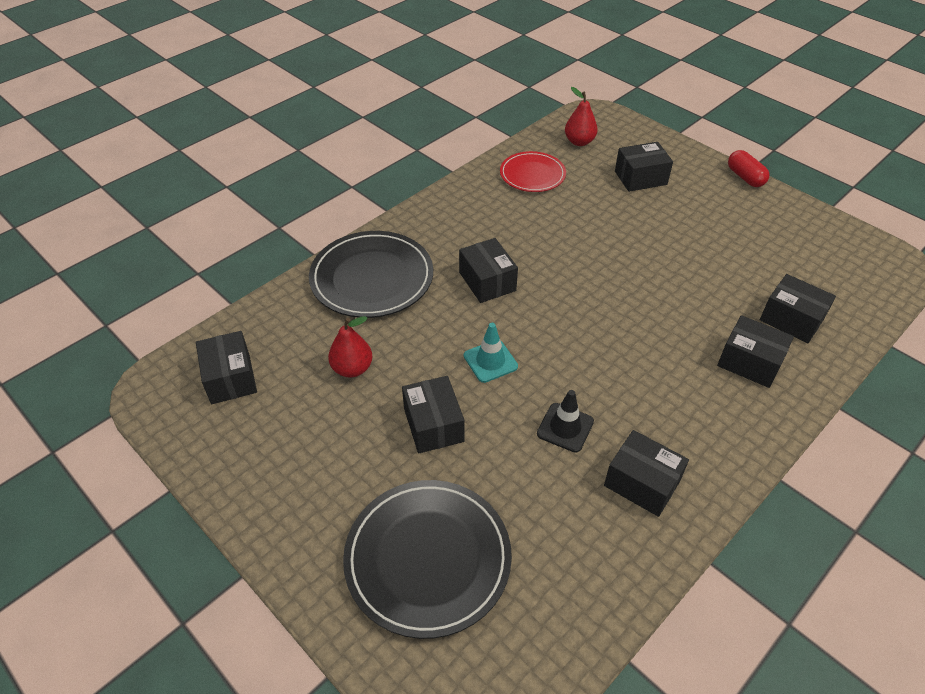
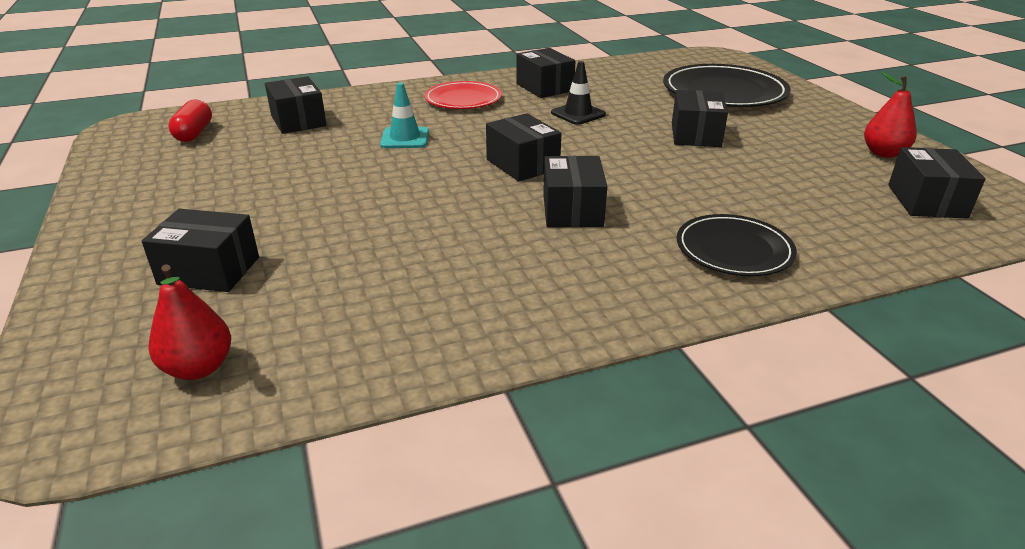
camera: 155 degrees left, 15 degrees down
black plate [309,231,433,318] -> black plate [677,214,797,276], size x0.61
red pear [328,316,372,377] -> red pear moved to [864,72,917,158]
turquoise traffic cone [464,323,518,383] -> turquoise traffic cone moved to [380,82,429,148]
red plate [500,151,566,192] -> red plate moved to [424,81,502,109]
black box [717,315,794,388] -> black box moved to [486,113,562,181]
red capsule [728,150,769,187] -> red capsule moved to [168,99,212,142]

